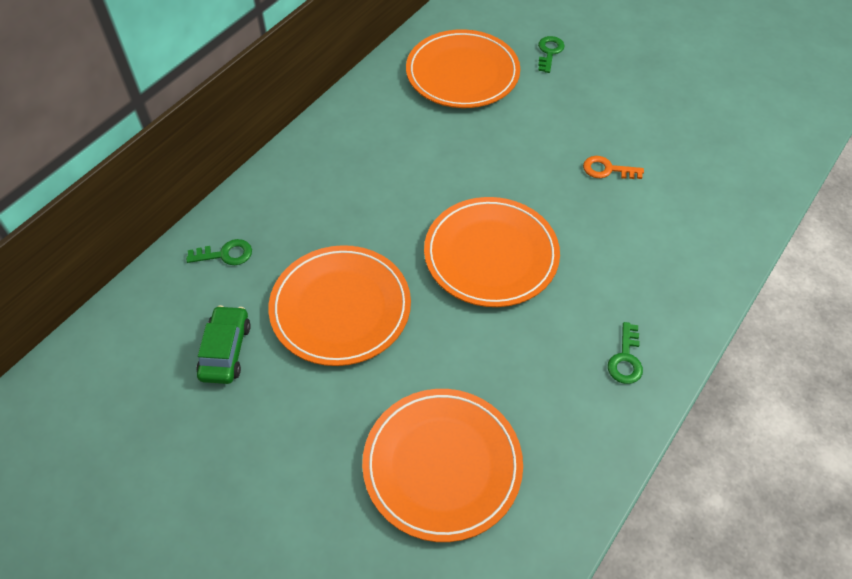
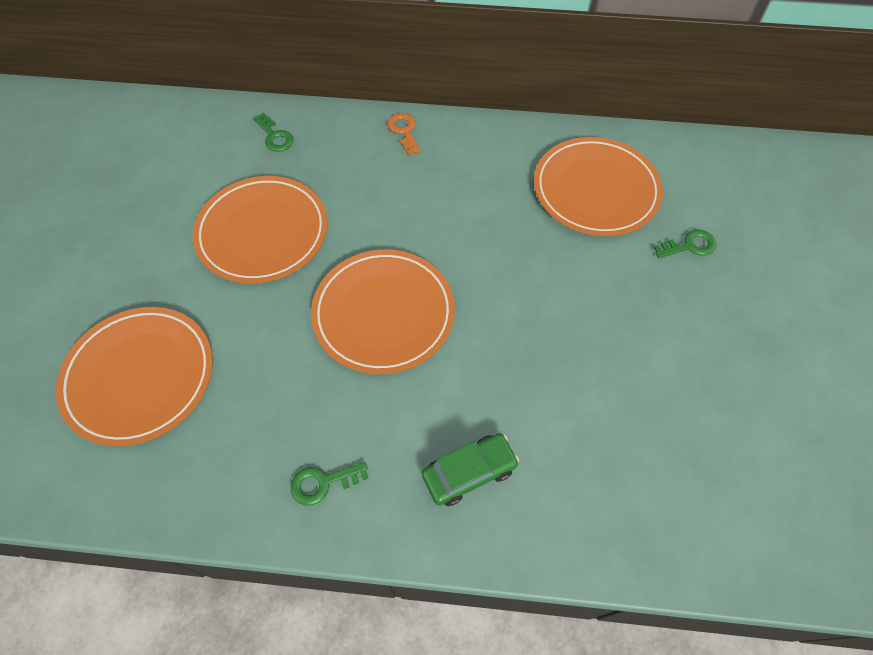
camera: 60 degrees right, 5 degrees up
green car [197,305,251,384] -> green car moved to [422,433,519,506]
orange key [583,156,644,179] -> orange key moved to [388,113,420,155]

